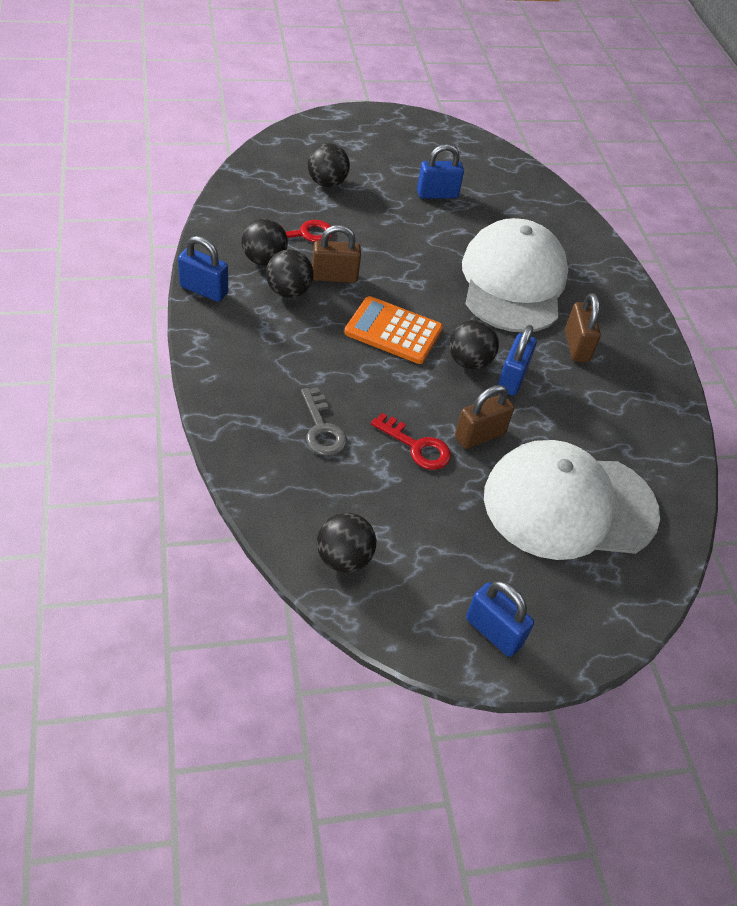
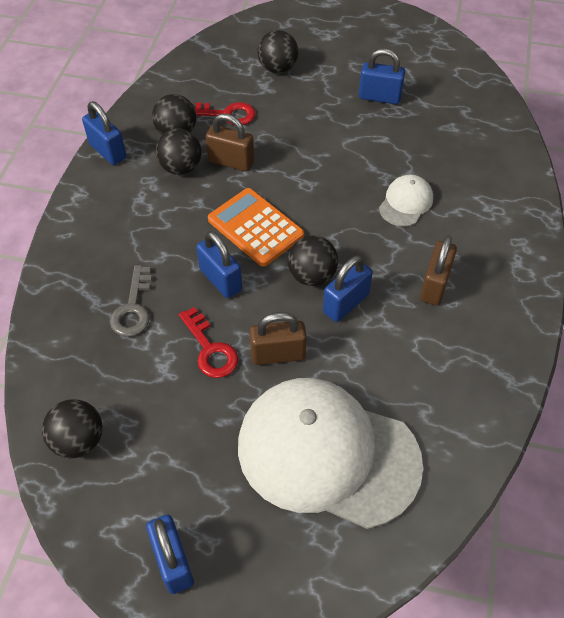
camera: 30 degrees right, 5 degrees up
white cap [462,218,568,333] -> white cap [379,174,433,227], size x0.43
none -> blue padlock [196,231,242,298]

